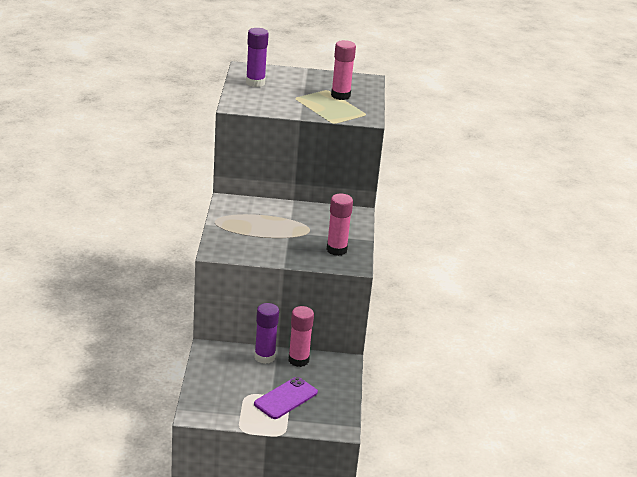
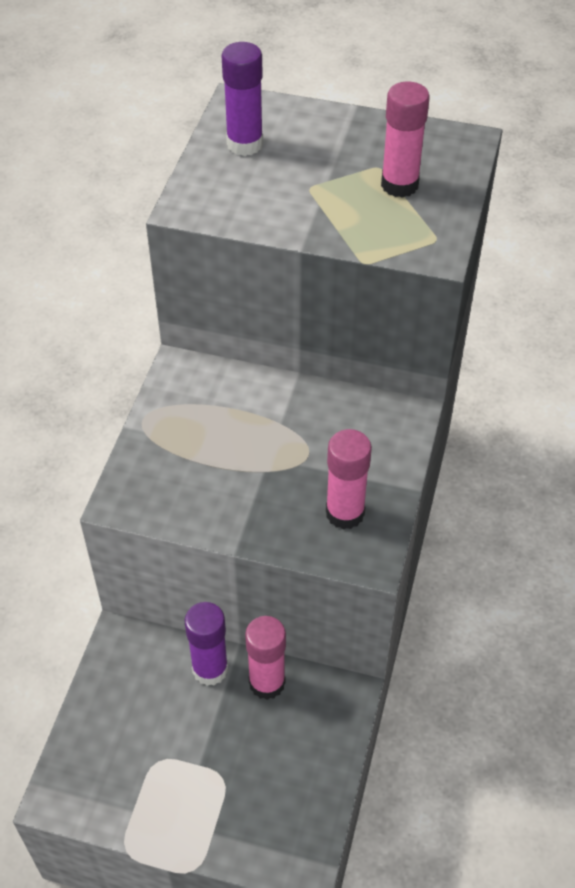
camera: 15 degrees right, 20 degrees up
purple phone [254,377,318,419] -> none

